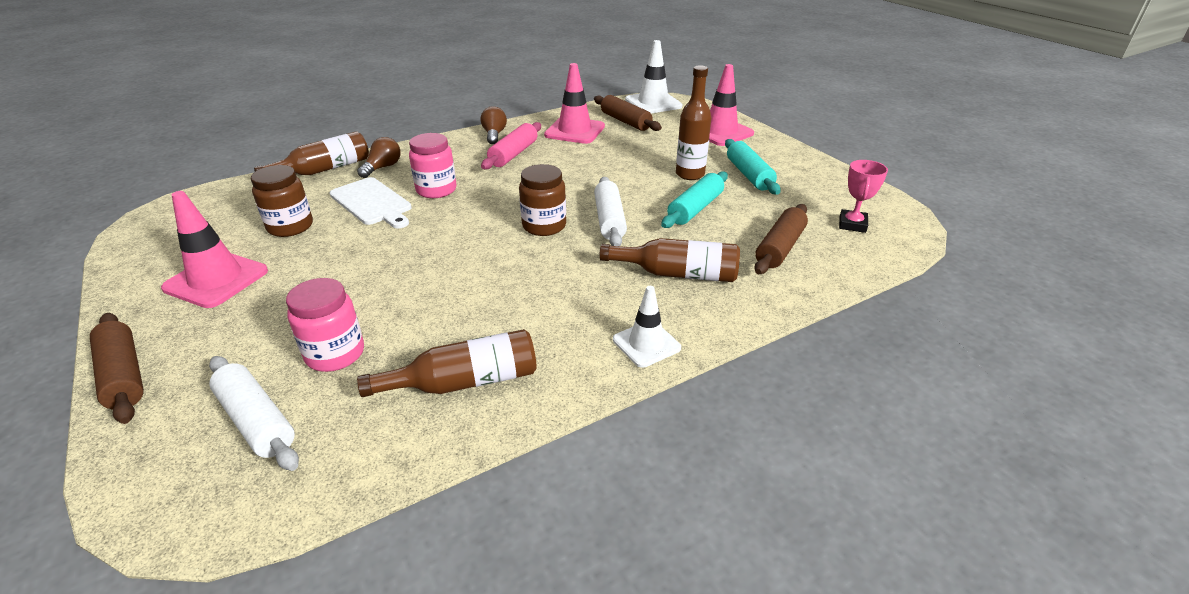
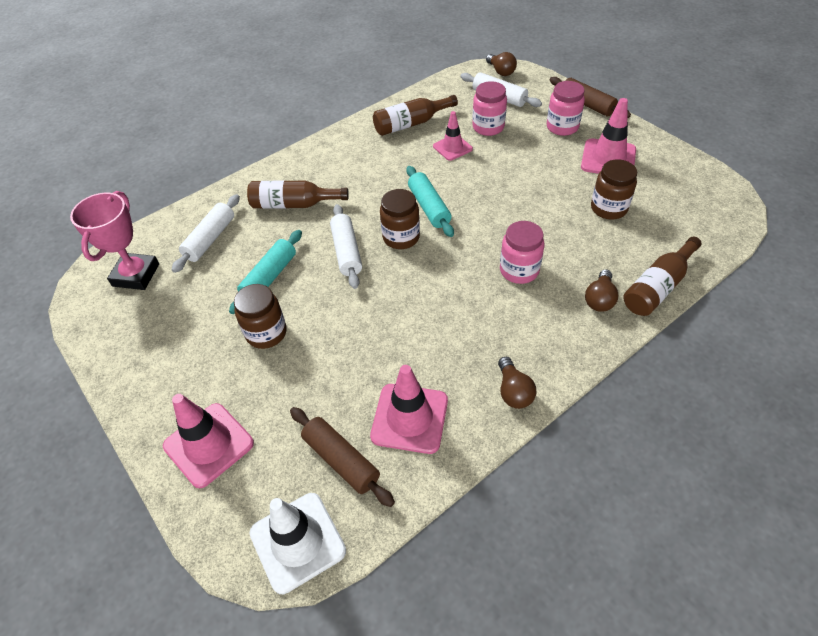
camera: 175 degrees right, 15 degrees up
white cutting board [330,177,412,229] -> none
pink rolling pin [481,122,541,169] -> none
white traffic cone [613,286,681,368] -> none
brown bottle [676,65,712,180] -> brown jar [234,284,286,349]
turquoise rolling pin [725,139,780,195] -> turquoise rolling pin moved to [406,166,454,237]
brown rolling pin [754,204,808,274] -> white rolling pin [172,194,240,273]
pink trophy [839,160,888,233] -> pink trophy [70,191,159,290], size x1.60
none -> pink traffic cone [433,111,473,161]
none -> brown light bulb [486,52,517,76]
none -> pink jar [547,81,585,136]

